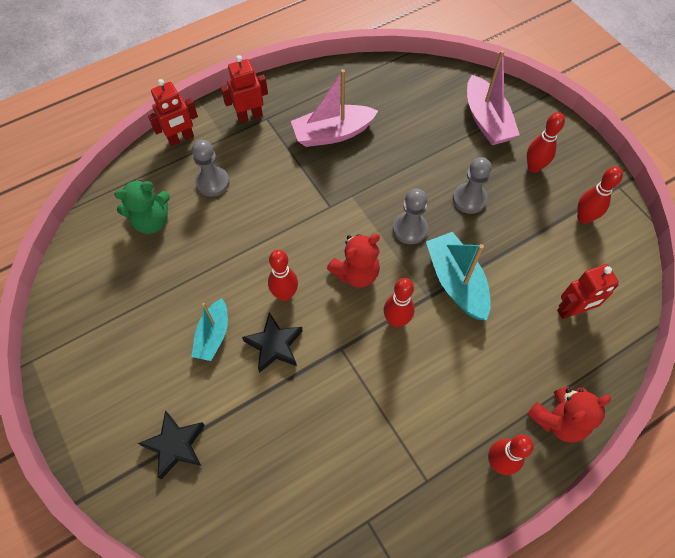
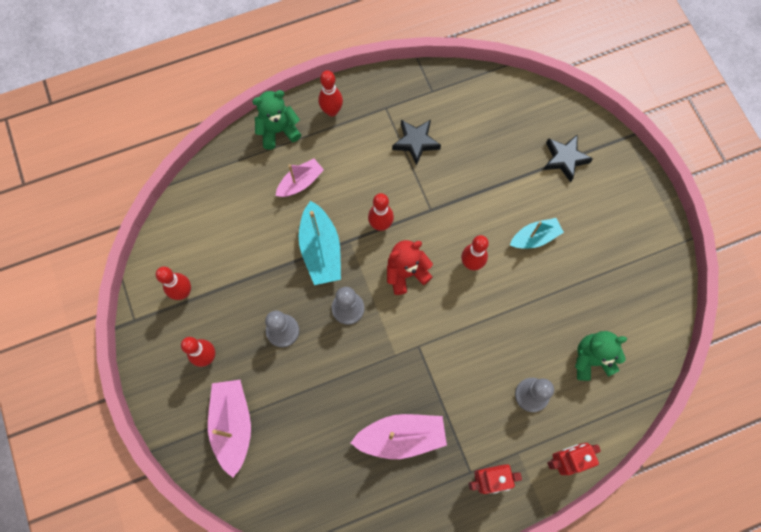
camera: 170 degrees left, 10 degrees up
turquoise boat [191,298,228,361] -> turquoise boat turned 45 degrees clockwise [510,218,564,248]
black star [242,312,303,373] -> black star moved to [392,119,441,166]
red teddy bear [527,387,611,442] -> green teddy bear [252,90,301,150]
red robot [557,264,619,319] -> none
none -> pink boat [276,159,324,197]

